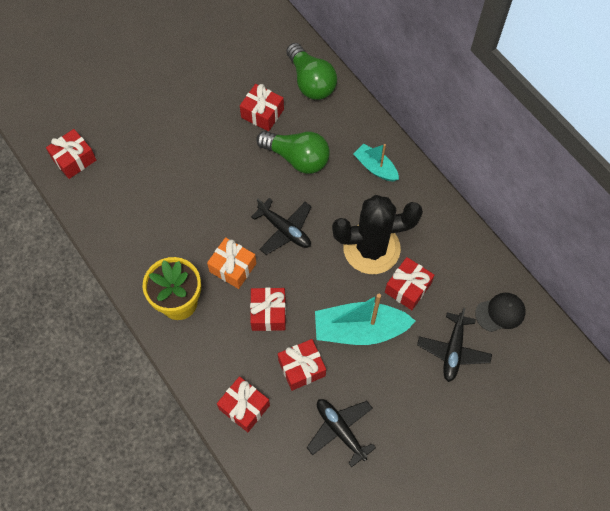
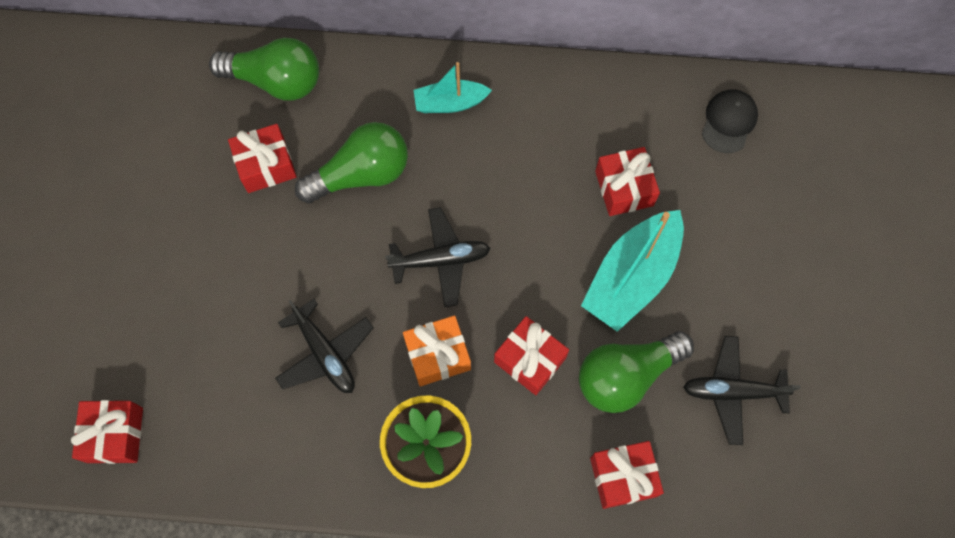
camera: 50 degrees left, 5 degrees up
red gift [278,339,326,391] -> green light bulb [579,331,694,413]
black cactus [332,195,423,274] -> none
black plane [417,308,492,382] -> black plane moved to [275,299,374,393]

